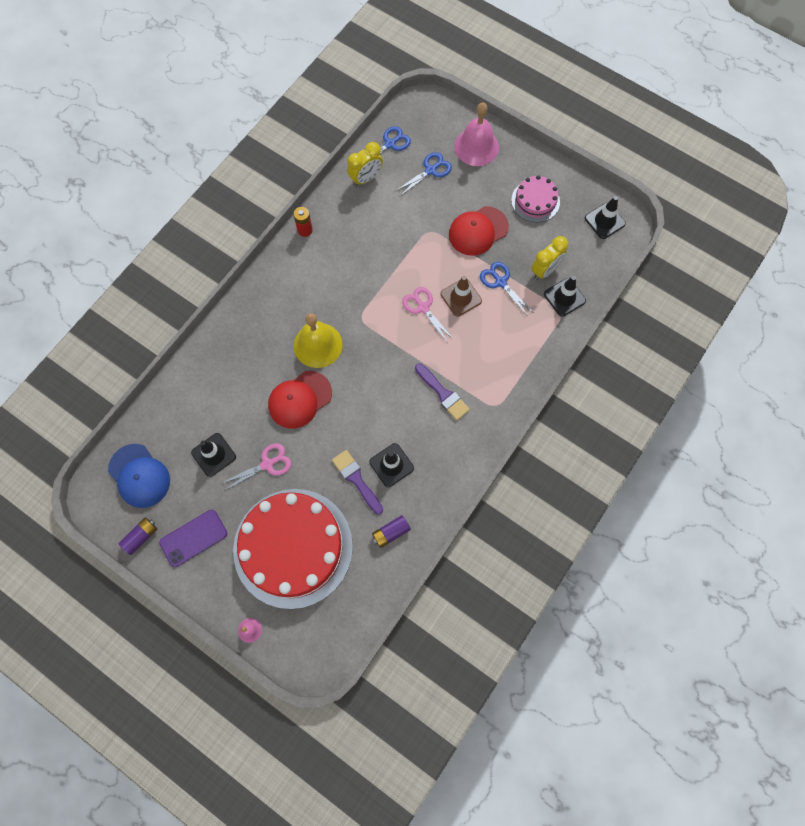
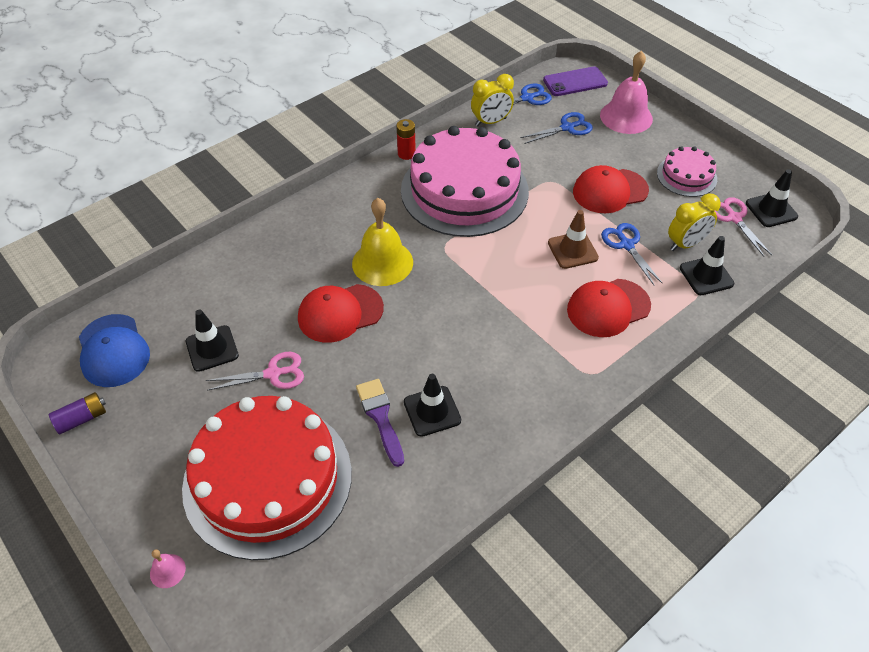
camera: 15 degrees right, 20 degrees down
purple phone [159,509,227,567] -> purple phone moved to [543,66,608,96]
purple battery [372,515,411,548] -> none
pink scissors [402,287,454,343] -> pink scissors moved to [714,197,772,257]
purple brush [415,363,470,420] -> none
none -> pink cake [401,126,529,237]
none -> red cap [567,279,651,337]

